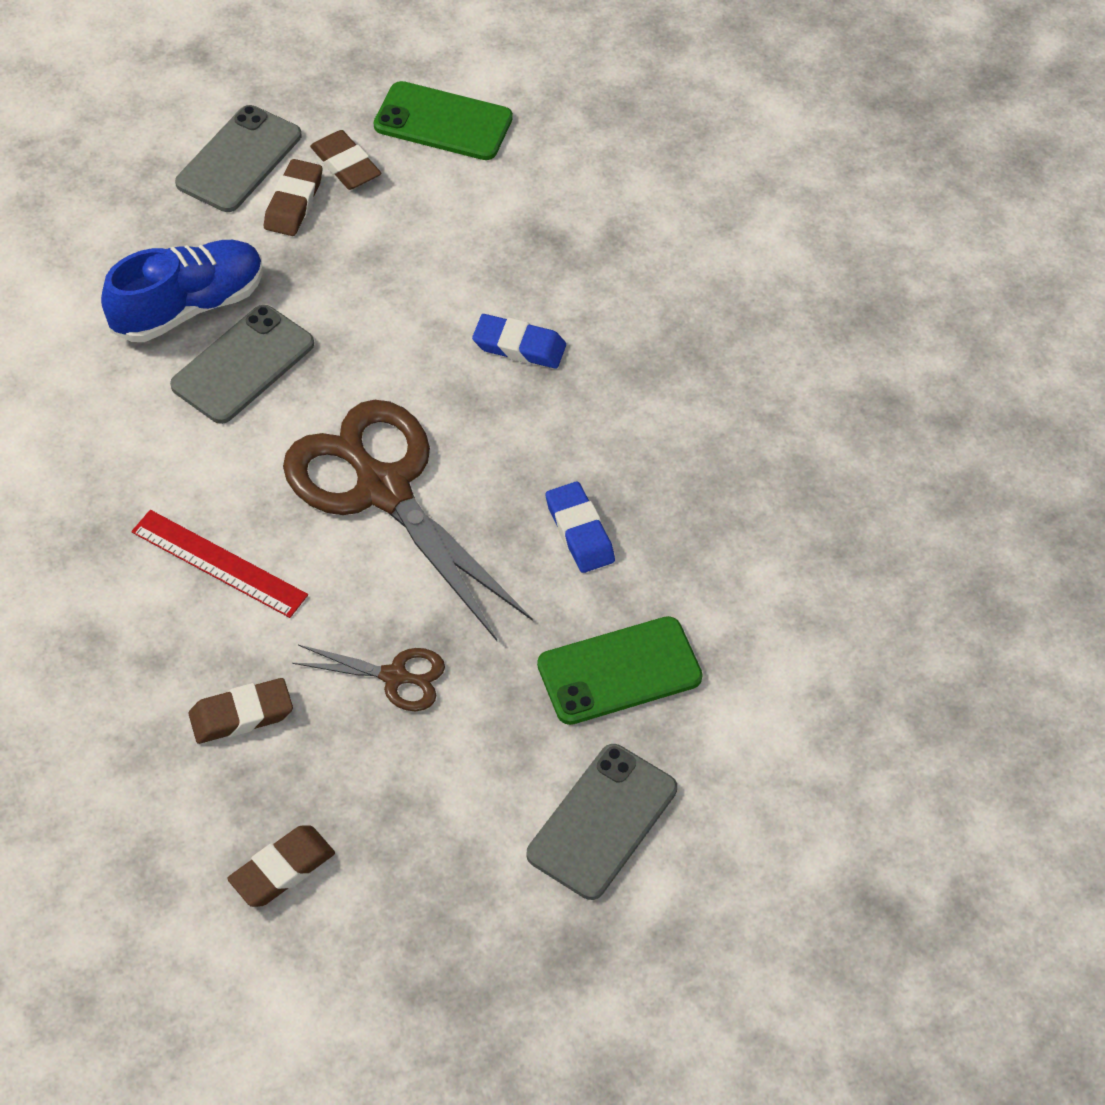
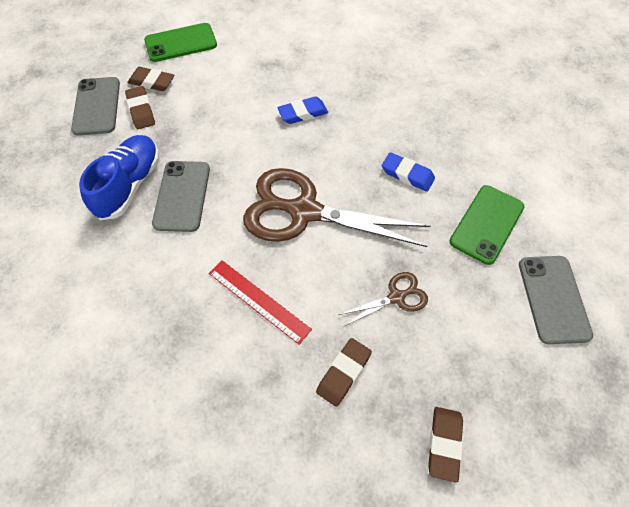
camera: 35 degrees left, 5 degrees up
red ruler [131,510,308,618] -> red ruler turned 45 degrees clockwise [209,260,312,345]

